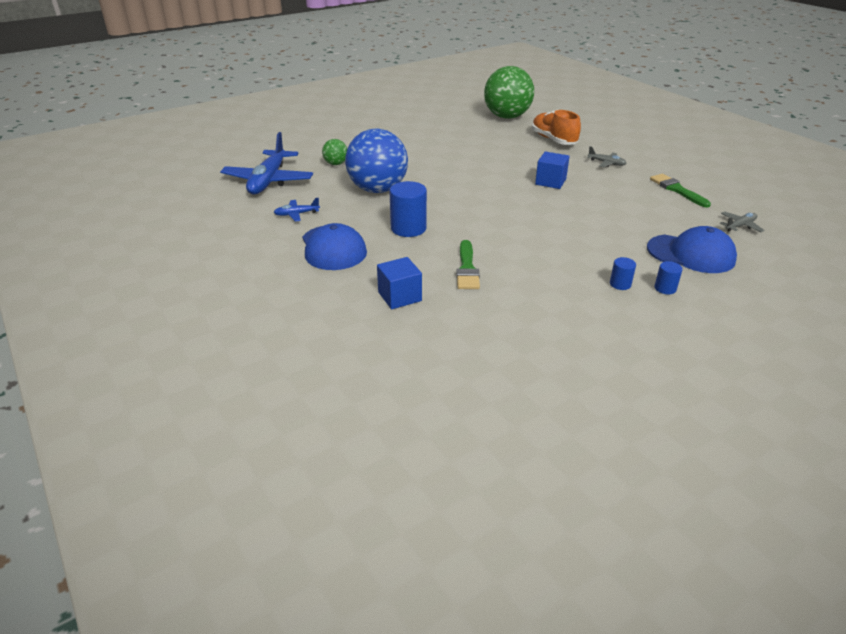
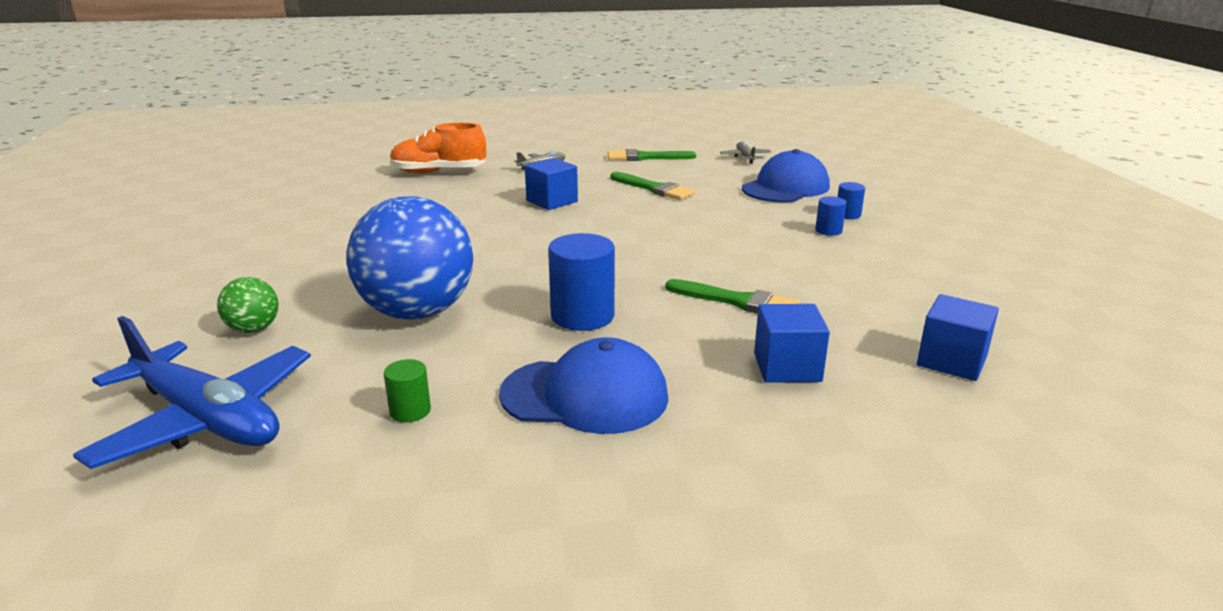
camera: 65 degrees left, 10 degrees down
blue plane [274,198,320,221] -> green cylinder [384,359,431,422]
green ball [484,66,534,119] -> none
none -> green brush [610,172,695,200]
none -> blue cube [917,294,999,381]

